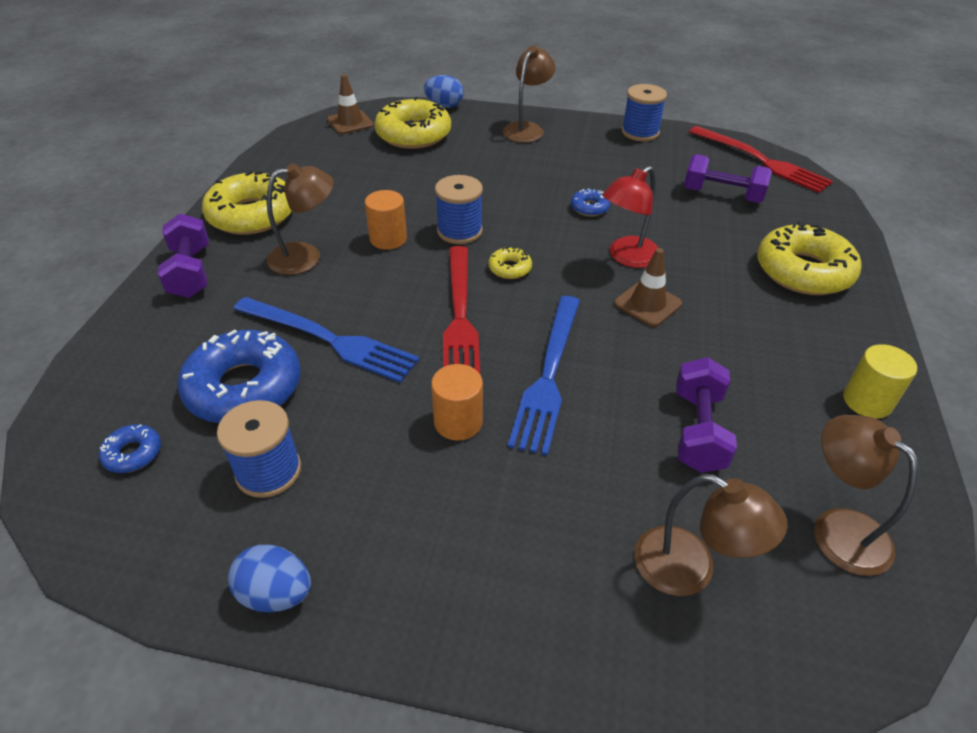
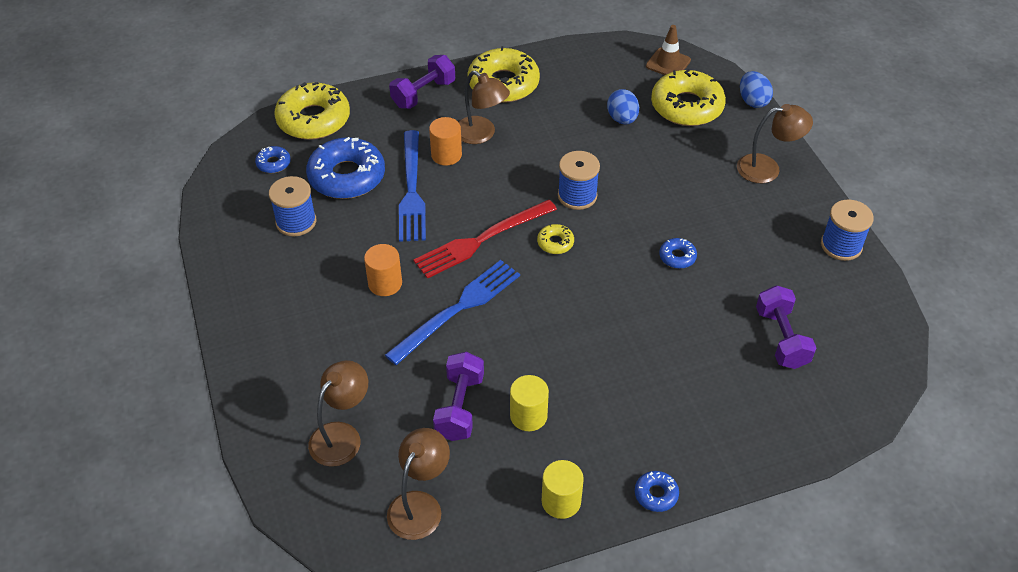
camera: 60 degrees right, 5 degrees up
blue egg [228,545,311,612] -> blue egg moved to [607,89,639,125]
orange cylinder [365,190,407,250] -> orange cylinder moved to [429,117,462,166]
blue fork [508,296,580,456] -> blue fork turned 150 degrees clockwise [385,260,520,365]
red lamp [602,166,659,268] -> none
brown traffic cone [614,248,682,327] -> none
brown lamp [634,474,788,596] -> brown lamp turned 150 degrees counterclockwise [308,360,368,467]
purple dumbbell [676,357,737,473] -> purple dumbbell turned 60 degrees counterclockwise [433,352,484,441]
red fork [689,126,833,193] -> none
yellow donut [757,221,861,295] -> yellow donut moved to [274,82,350,140]
none -> yellow cylinder [510,375,549,431]
none -> blue donut [635,471,679,512]

